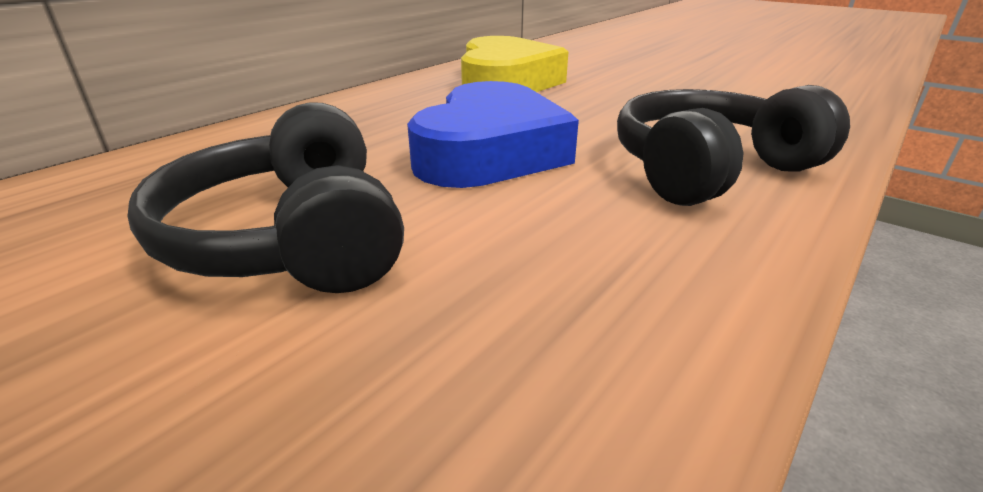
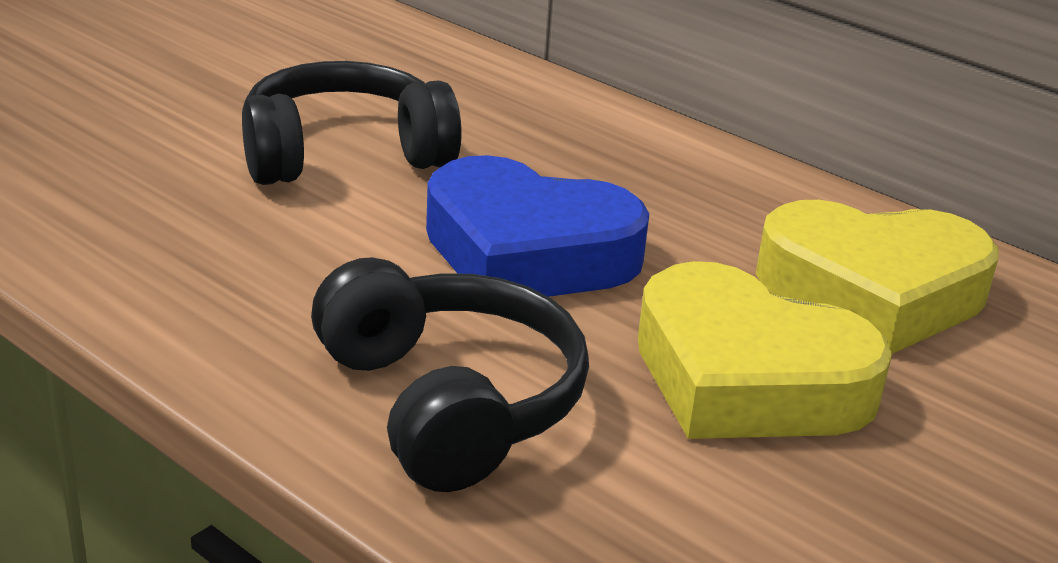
camera: 90 degrees right, 0 degrees up
none -> yellow heart [638,261,892,439]

